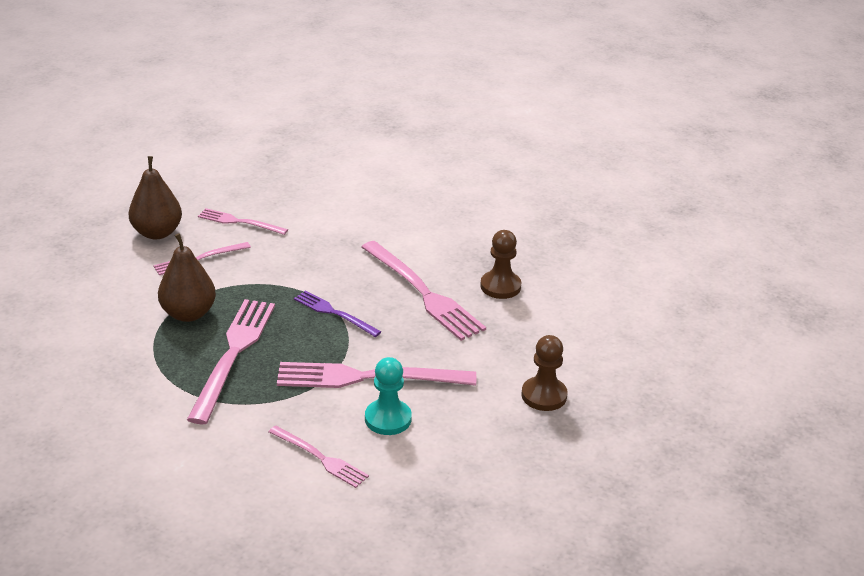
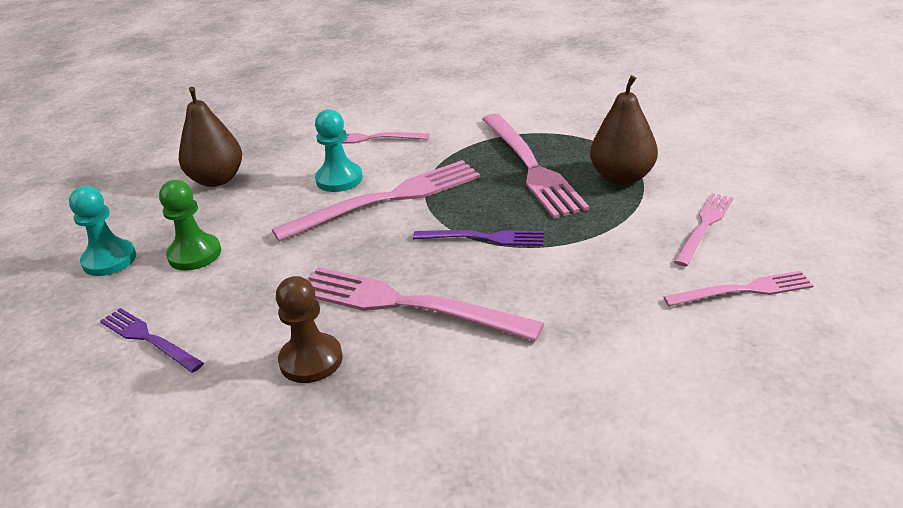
camera: 155 degrees right, 0 degrees up
brown pear [129,156,182,239] -> brown pear moved to [179,87,242,187]
brown pawn [522,335,568,411] -> green pawn [159,180,221,270]
none -> turquoise pawn [69,186,136,276]
none -> purple fork [100,308,204,373]

